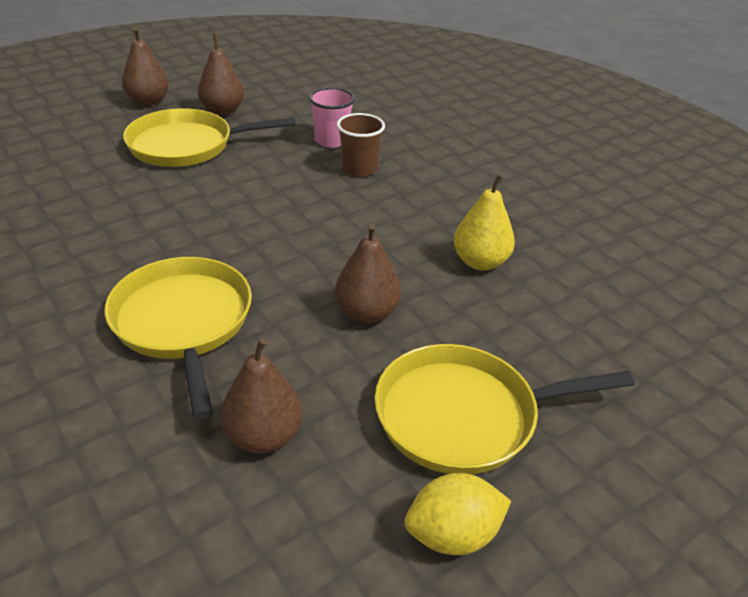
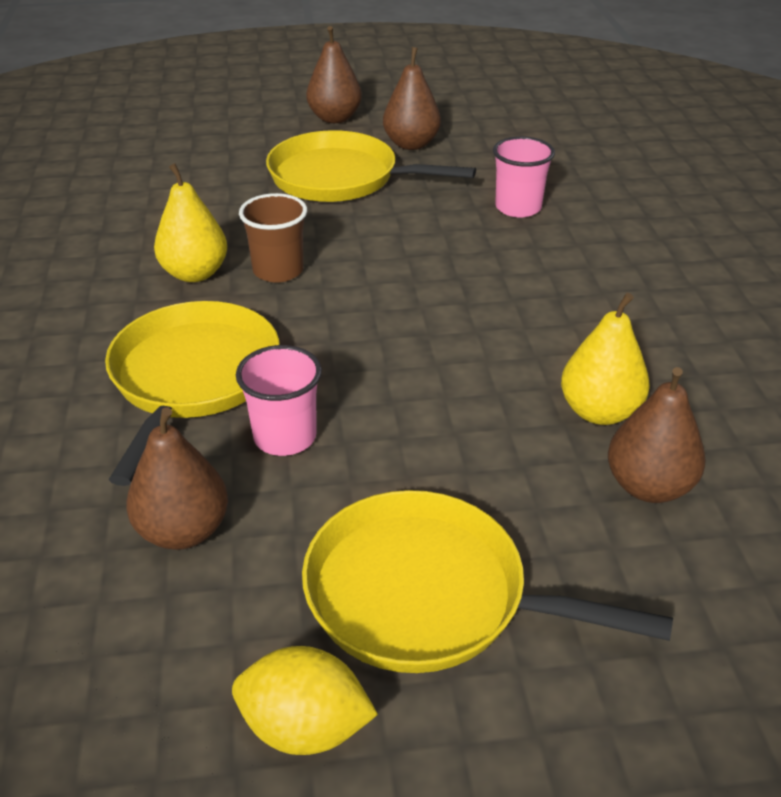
camera: 30 degrees right, 0 degrees up
brown pear [335,224,401,323] -> brown pear moved to [608,367,706,503]
brown cup [337,113,385,177] -> brown cup moved to [239,193,307,283]
none -> yellow pear [154,163,227,282]
none -> pink cup [236,345,322,456]

